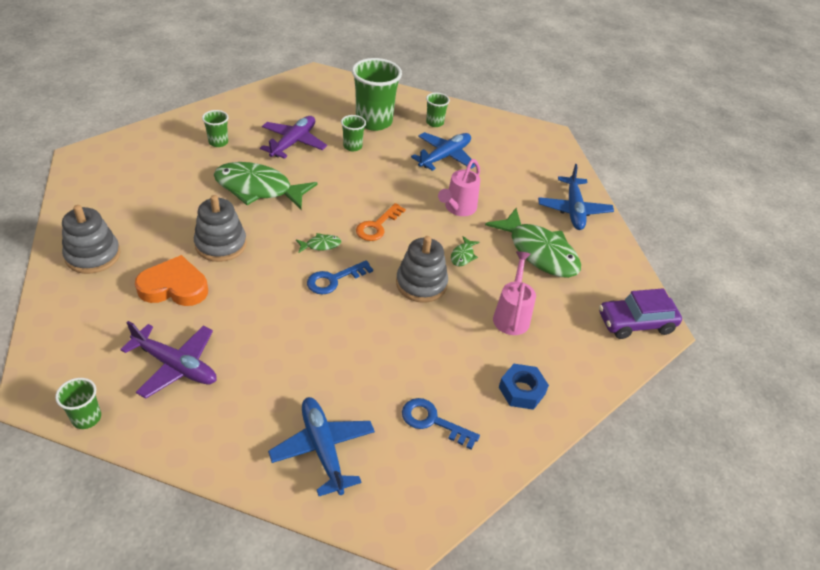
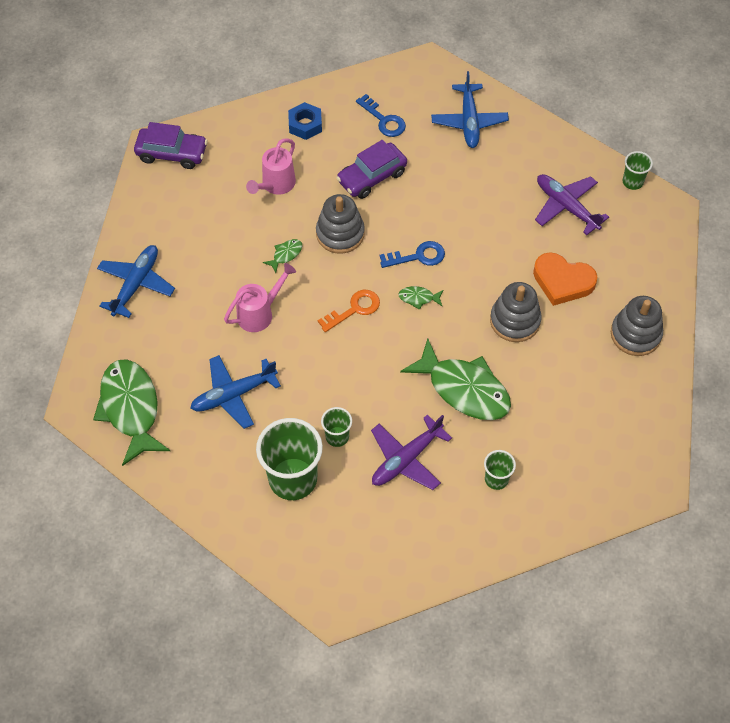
camera: 155 degrees left, 15 degrees up
green cup [426,92,450,127] -> none
green fish [485,208,581,278] -> green fish moved to [93,359,170,466]
none -> purple car [336,140,407,199]

